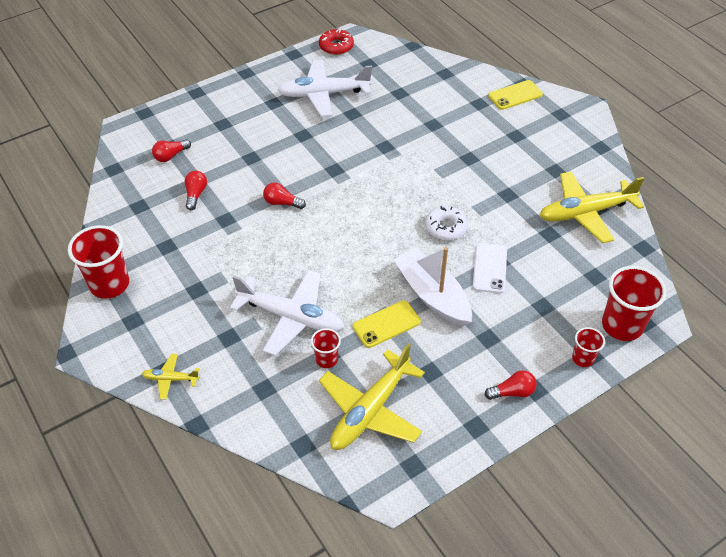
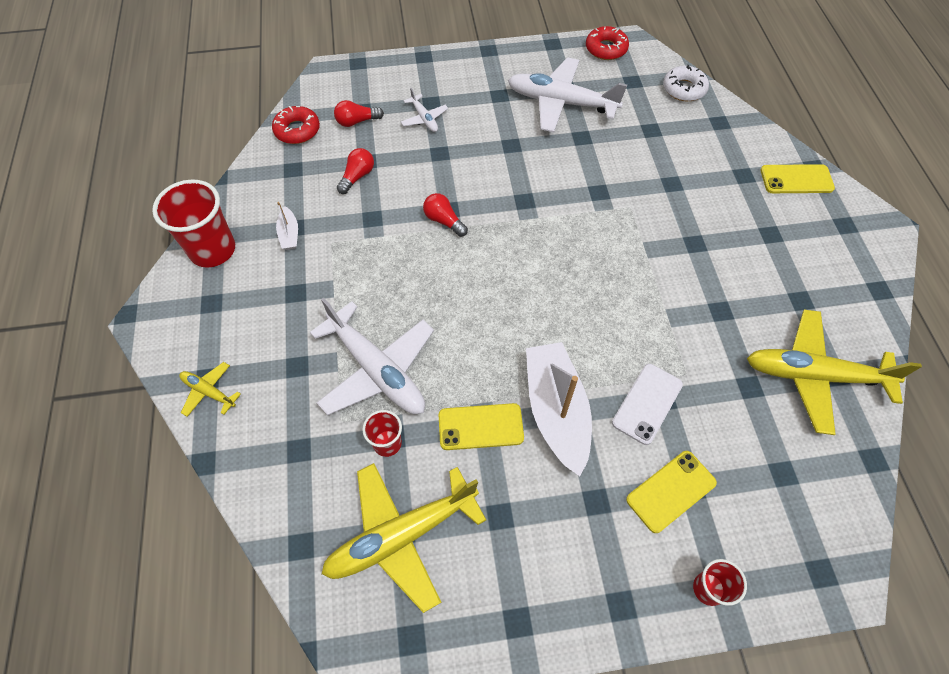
camera: 25 degrees right, 10 degrees up
white donut [425,206,468,241] -> white donut moved to [663,65,709,101]
red light bulb [485,370,536,400] -> none
red cup [602,266,666,341] -> none
none -> red donut [272,106,320,144]
none -> white boat [276,202,298,250]
none -> white plane [401,88,448,132]
none -> yellow phone [626,451,717,533]

